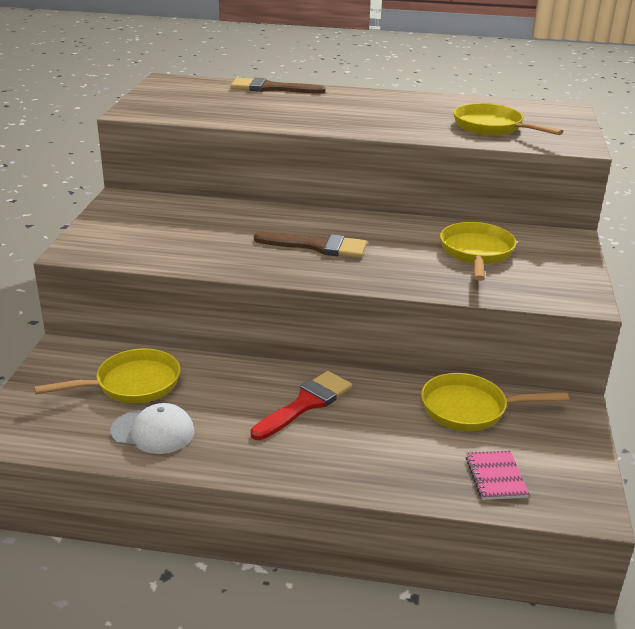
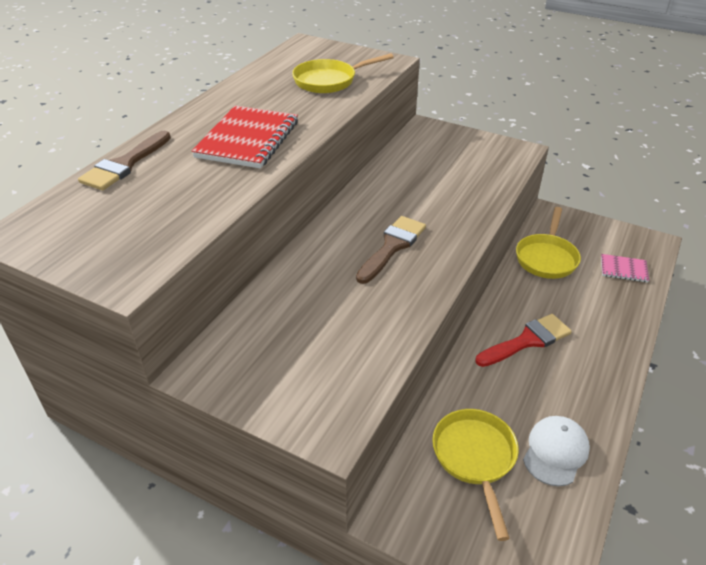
camera: 70 degrees left, 10 degrees up
red brush [251,371,352,440] -> red brush turned 90 degrees clockwise [475,314,572,367]
yellow pan [440,222,516,281] -> none
none -> red notebook [192,105,298,168]

